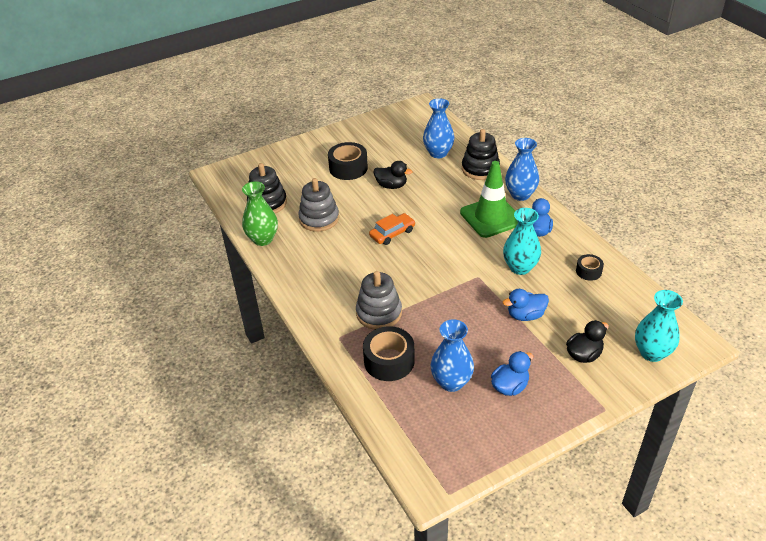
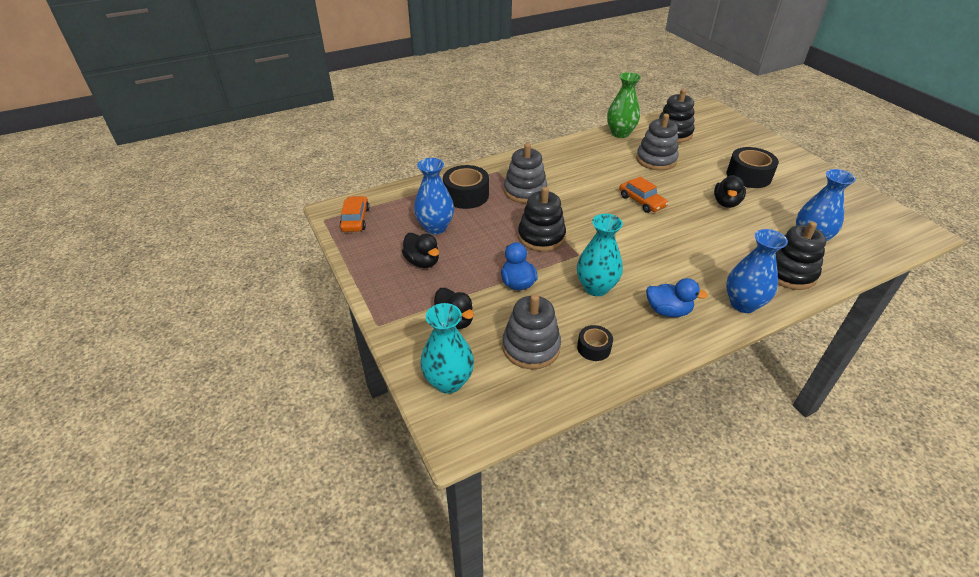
camera: 90 degrees right, 0 degrees up
green traffic cone [460,161,518,238] -> none
blue duck [491,351,533,396] -> black duck [402,233,439,268]
none -> orange car [339,196,370,232]
none -> grey stacking toy [502,294,561,369]
none -> black stacking toy [518,187,566,252]

